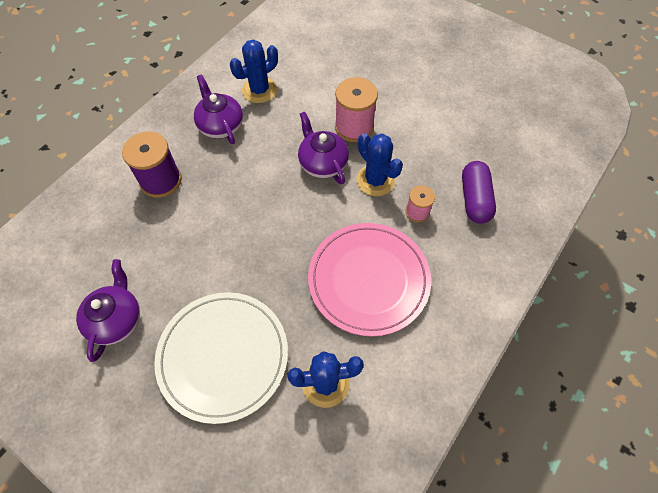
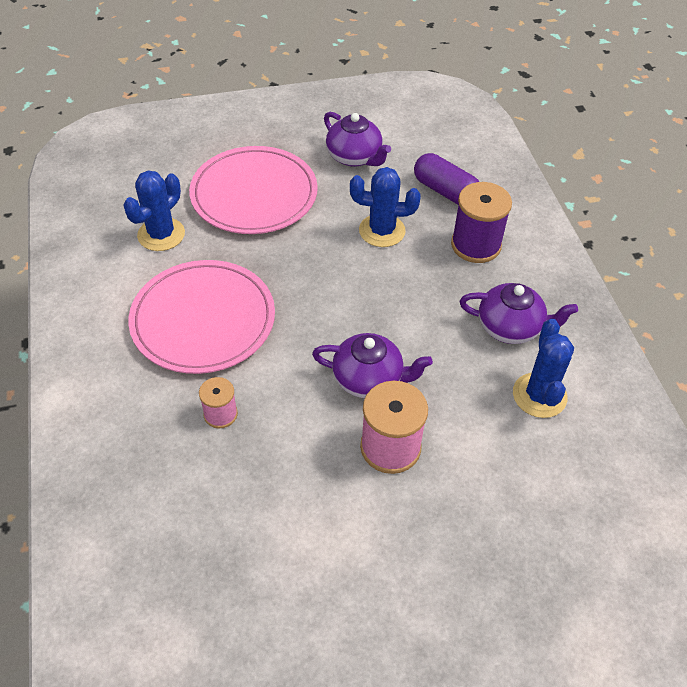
camera: 130 degrees right, 10 degrees down
white plate [154,292,288,424] -> pink plate [189,146,318,234]
blue cactus [357,133,403,196] -> blue cactus moved to [350,167,421,247]
purple capsule [462,161,496,224] -> purple capsule moved to [414,153,479,205]

